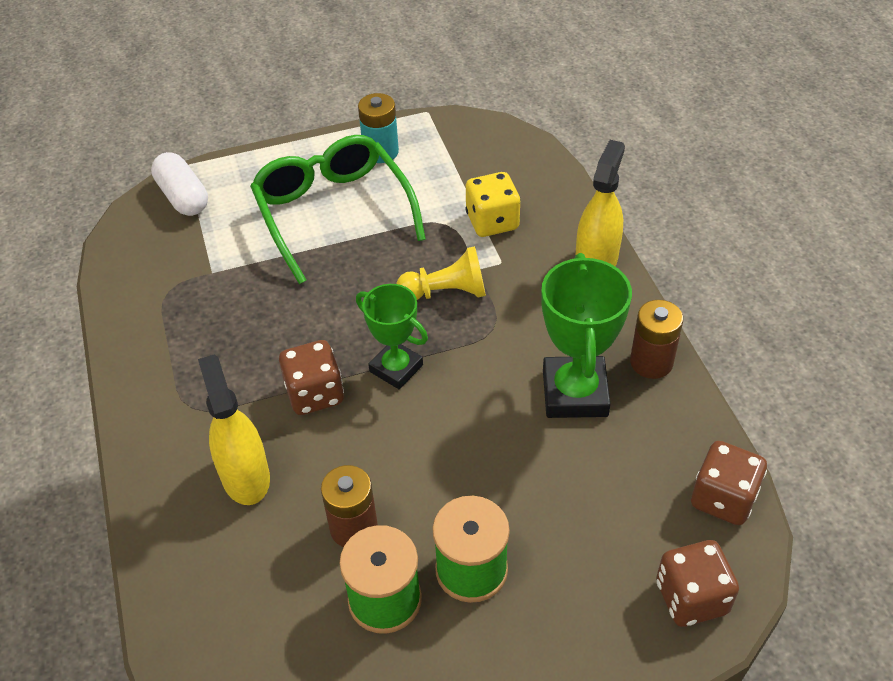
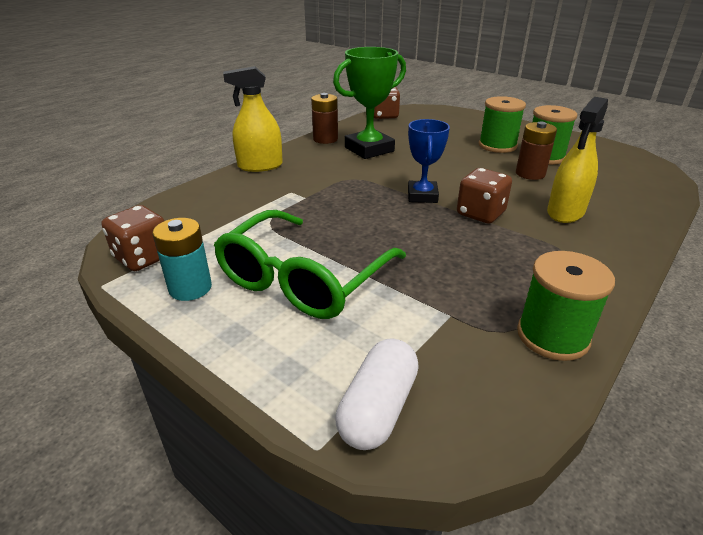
camera: 125 degrees left, 15 degrees down
green trophy [356,284,428,389] -> blue trophy [408,119,450,203]
yellow pawn [396,246,486,300] -> none
yellow dice [465,172,521,237] -> none
brown dice [656,540,739,627] -> brown dice moved to [102,205,164,271]
none -> green spool [517,251,615,361]

